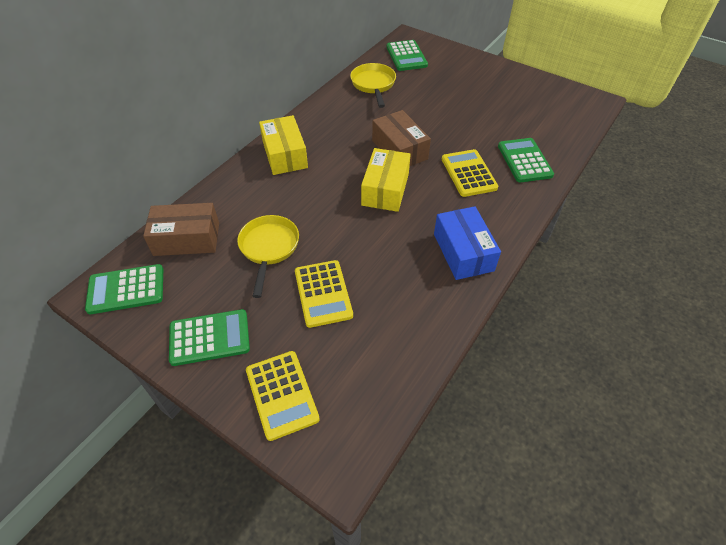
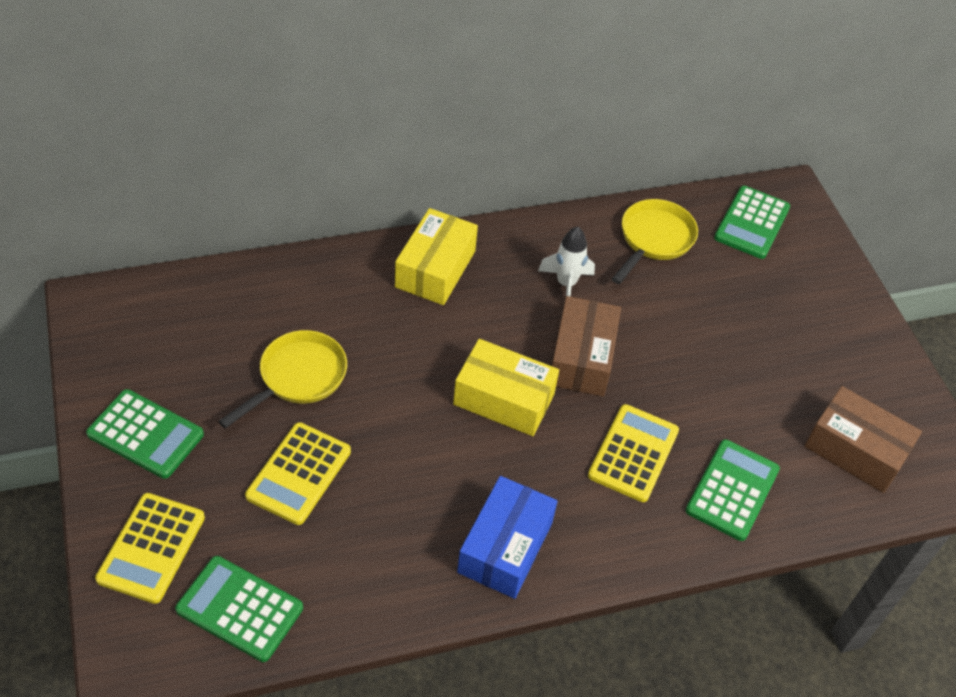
camera: 35 degrees right, 0 degrees up
green calculator [85,264,163,314] -> green calculator moved to [175,556,303,662]
brown box [143,203,219,256] -> brown box moved to [805,386,922,493]
yellow box [361,148,411,212] -> yellow box turned 60 degrees clockwise [453,339,559,436]
none -> white rocket [538,227,595,296]

